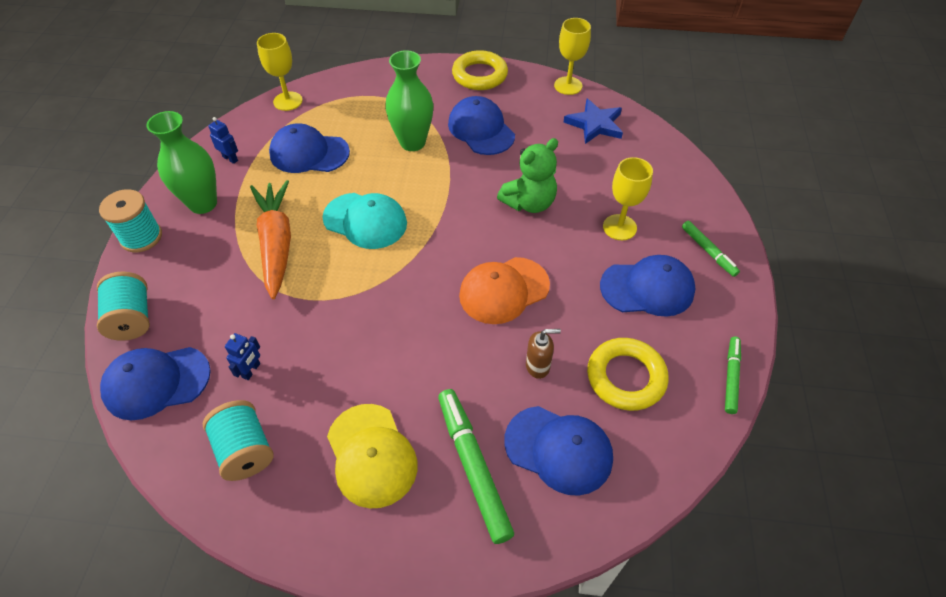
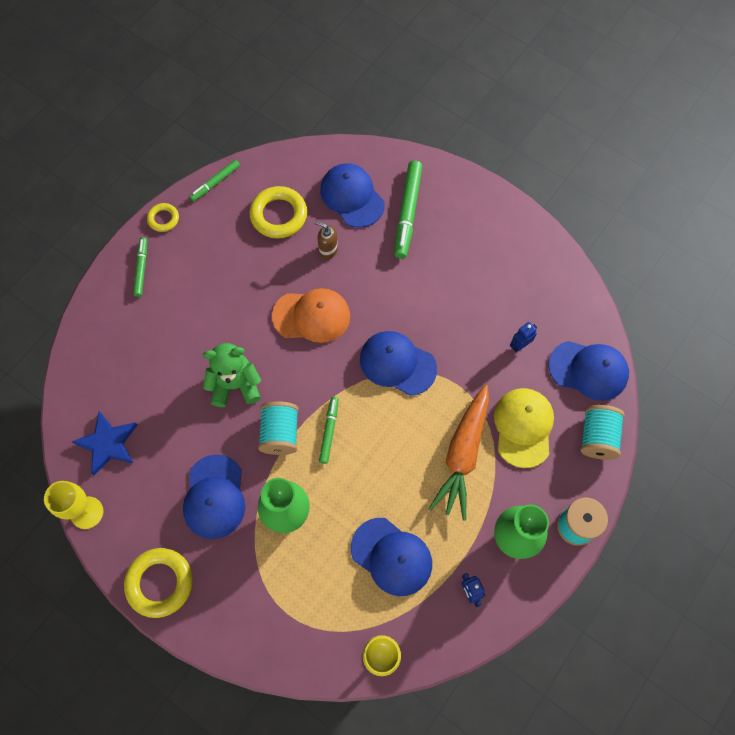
camera: 150 degrees left, 15 degrees up
turquoise spool [203,400,274,481] -> turquoise spool moved to [258,401,299,455]
turquoise cap [322,193,407,249] -> none
yellow cap [327,404,417,509] -> yellow cap moved to [494,388,554,468]
blue cap [600,255,696,317] -> blue cap moved to [360,331,437,396]
yellow goblet [603,157,653,240] -> none
none -> yellow ring [147,203,179,232]
none -> green marker [319,397,339,464]

